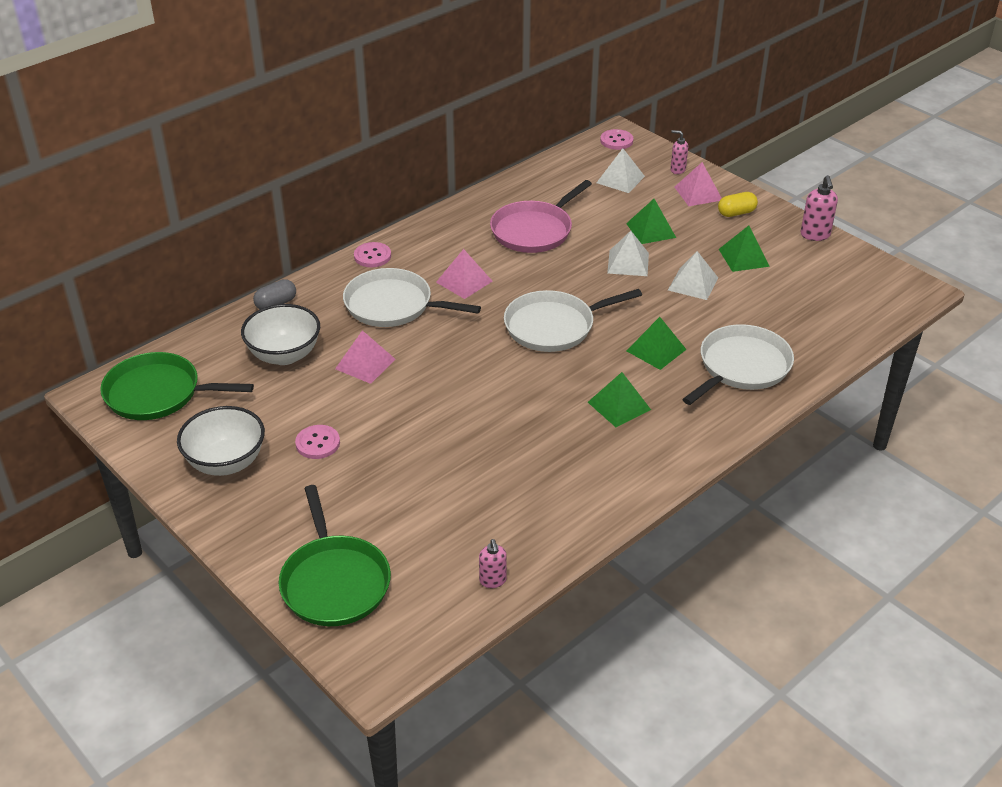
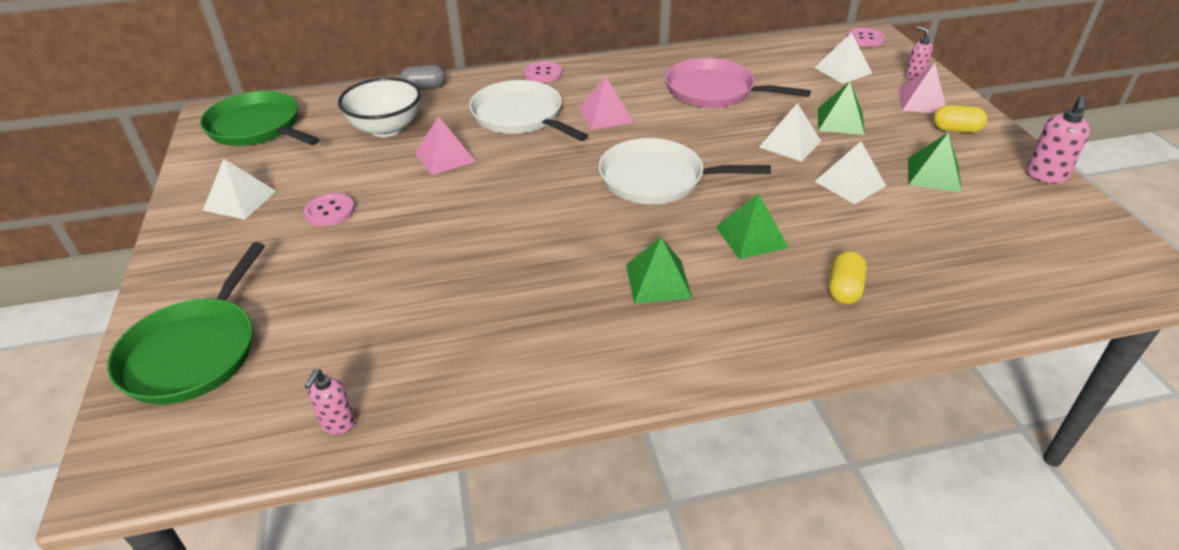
camera: 30 degrees right, 0 degrees up
white bowl [177,406,265,476] -> white pyramid [203,159,276,220]
pink pan [490,180,592,253] -> pink pan turned 45 degrees clockwise [665,58,811,108]
white pan [682,324,794,405] -> yellow capsule [829,251,867,304]

